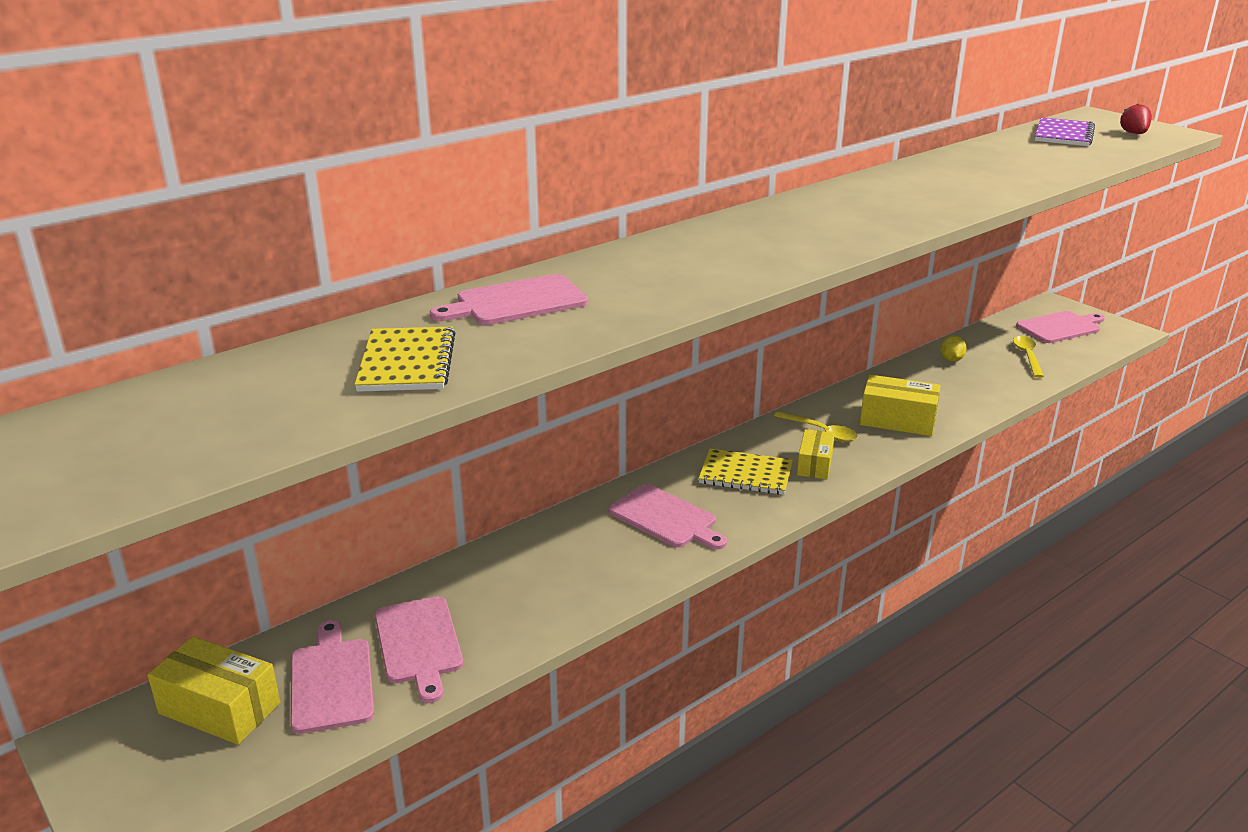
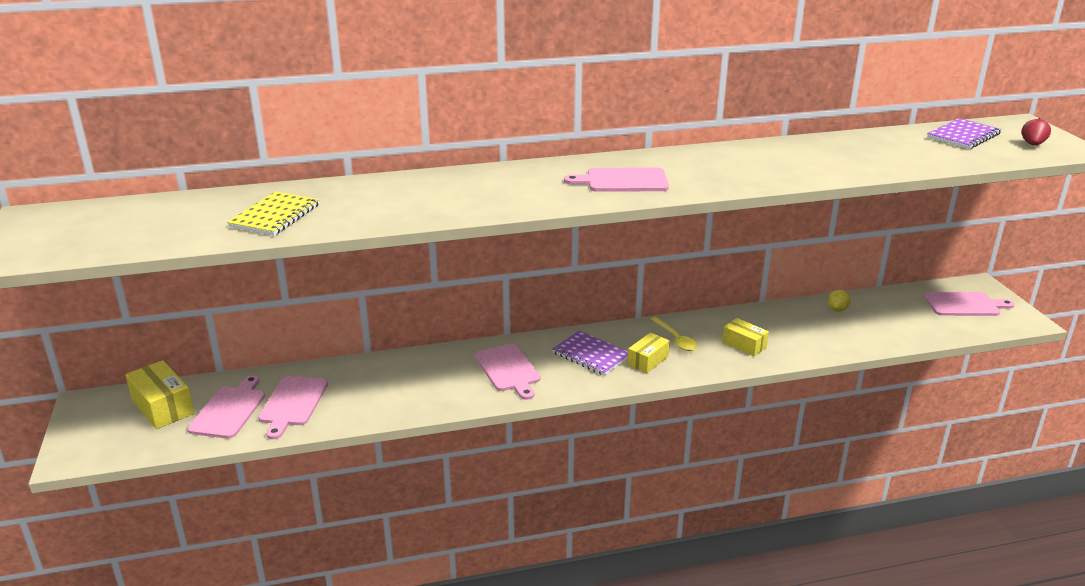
camera: 25 degrees right, 0 degrees up
pink cutting board [430,274,588,325] -> pink cutting board moved to [564,167,669,192]
yellow notebook [698,448,793,495] -> purple notebook [552,331,628,376]
yellow box [860,375,940,436] -> yellow box [722,318,769,357], size x0.66
yellow spoon [1013,336,1044,378] -> none

